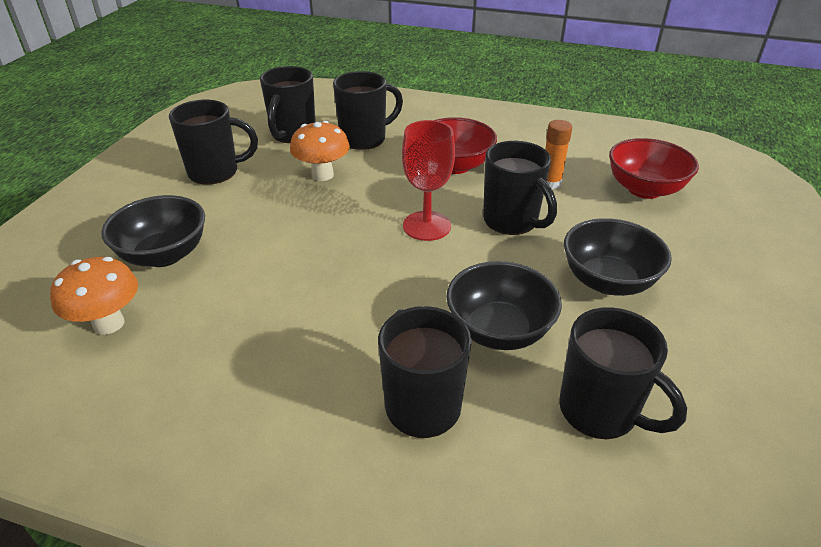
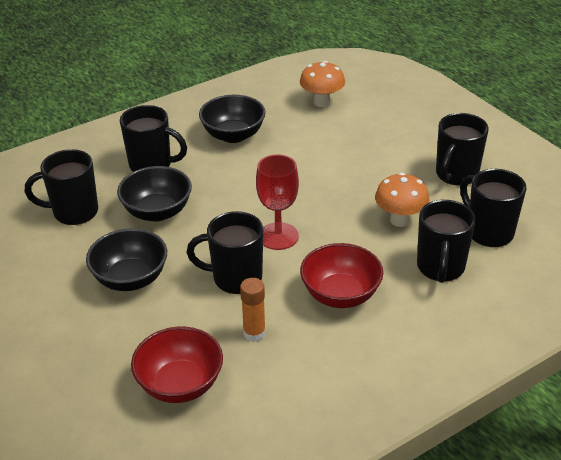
camera: 130 degrees right, 0 degrees up
black bowl [101,195,205,267] -> black bowl moved to [199,95,266,143]

